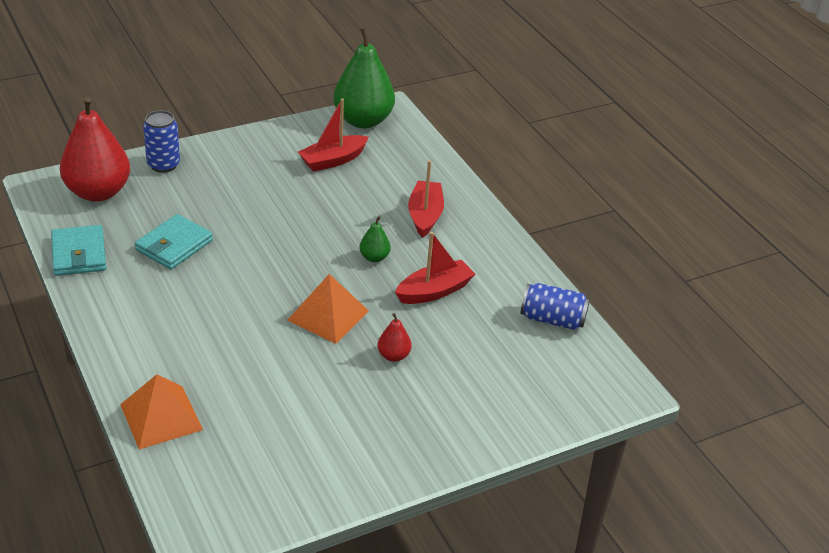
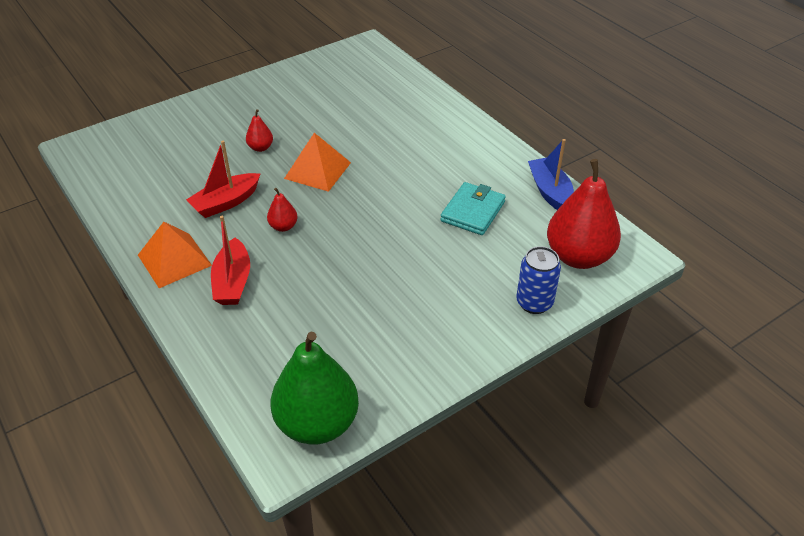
camera: 175 degrees right, 5 degrees up
turquoise wallet [51,225,106,276] -> blue boat [528,139,574,210]
orange pyramid [120,374,203,449] -> orange pyramid moved to [138,222,212,288]
red boat [298,98,369,172] -> none
green pear [359,216,391,262] -> red pear [267,188,298,232]
blue can [521,283,590,330] -> none

